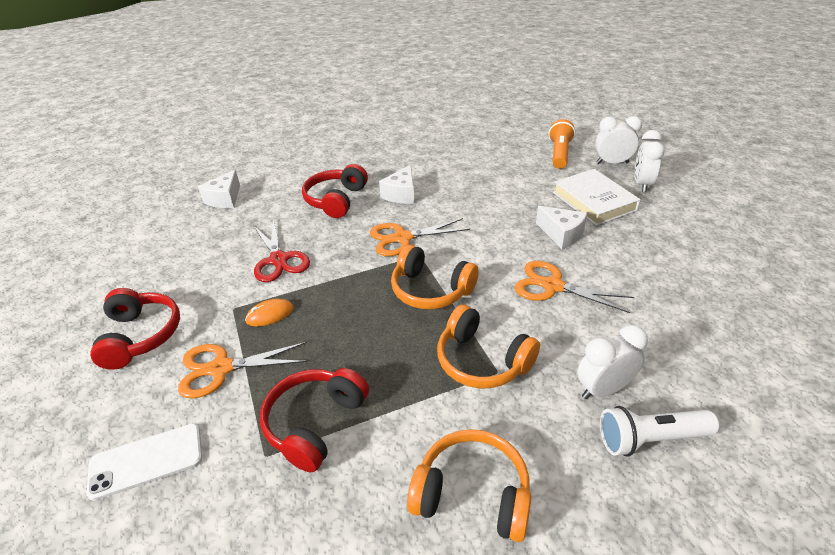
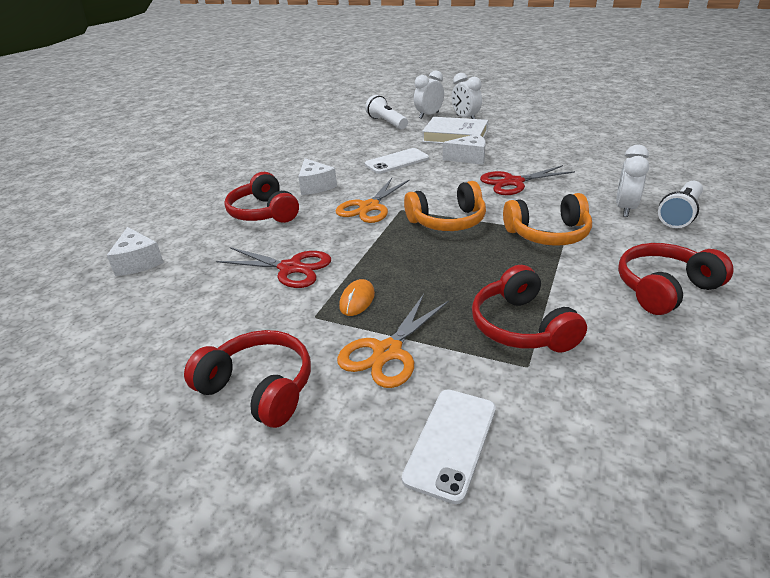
camera: 45 degrees left, 5 degrees down
orange headphones [407,429,531,542] -> red headphones [618,243,734,315]
orange scissors [515,261,634,313] -> red scissors [480,165,575,195]
orange flashlight [549,119,575,169] -> white flashlight [365,95,408,129]
none -> white phone [365,148,429,174]

